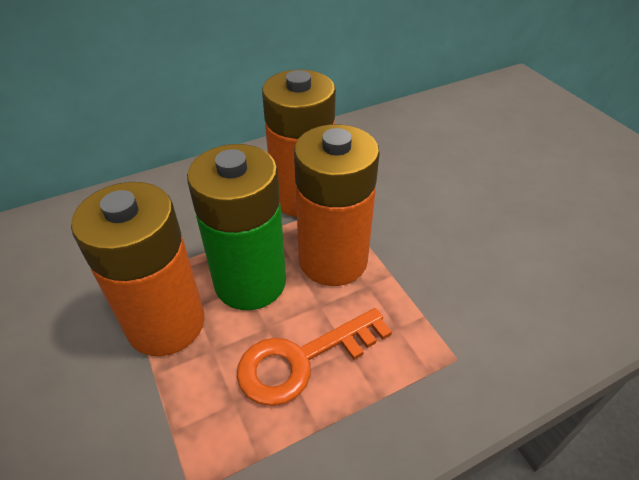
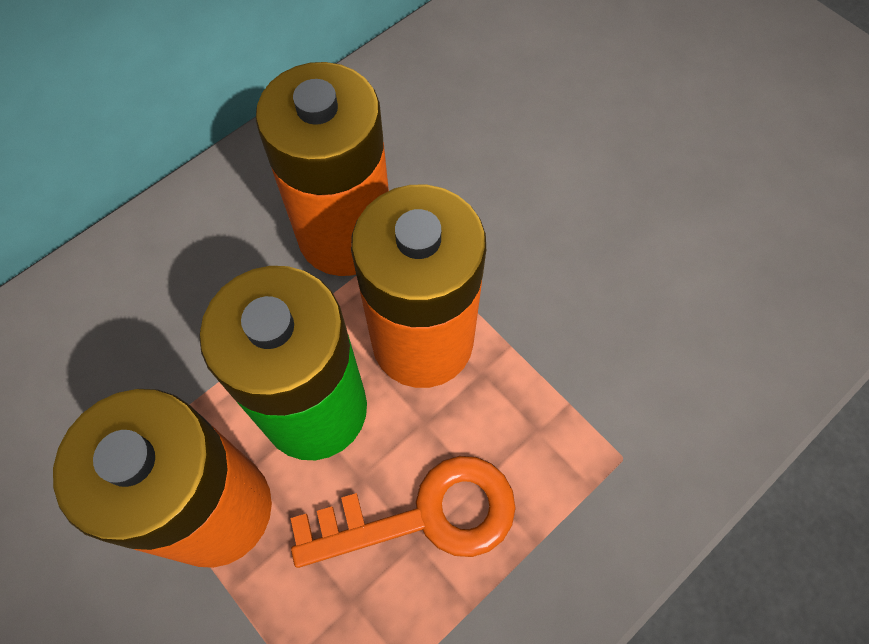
camera: 15 degrees left, 20 degrees up
orange key [237,308,392,406] -> orange key turned 150 degrees counterclockwise [291,456,515,568]

